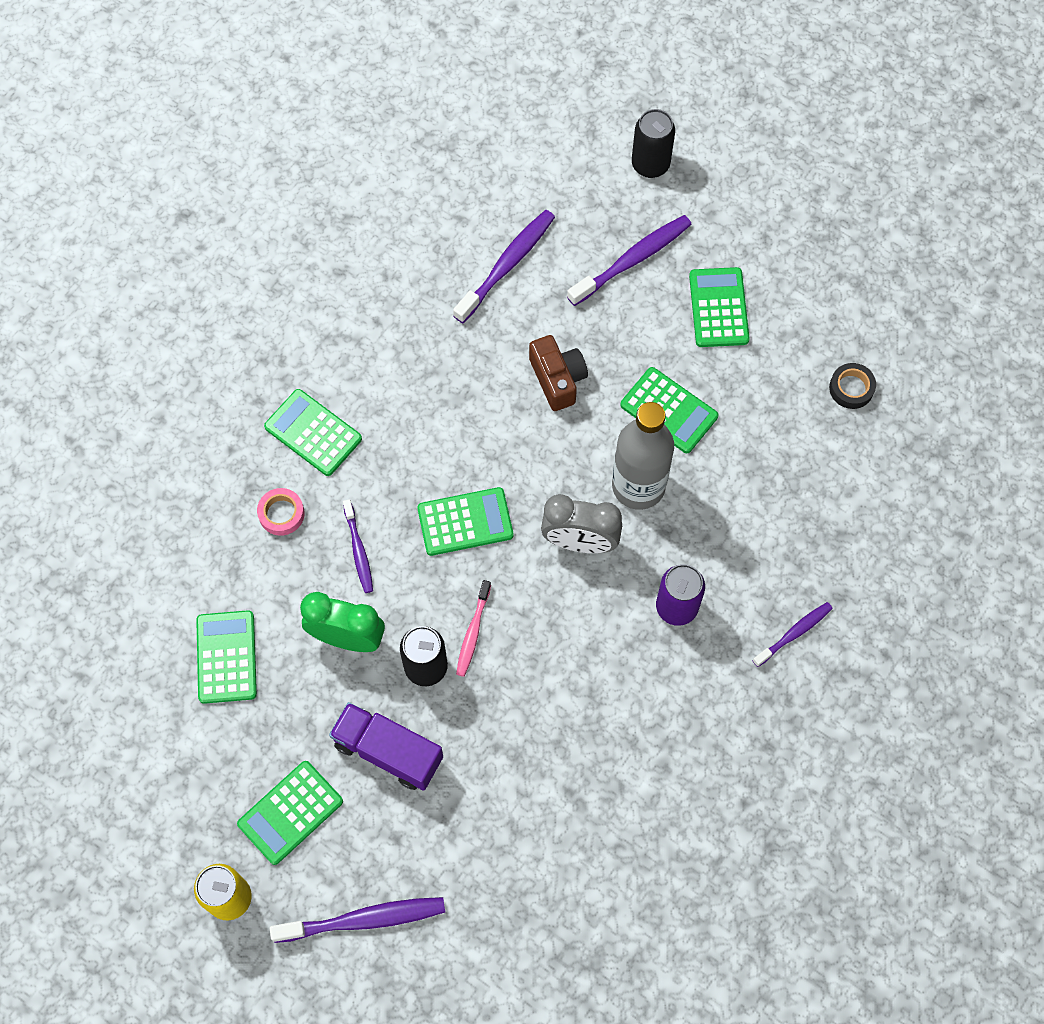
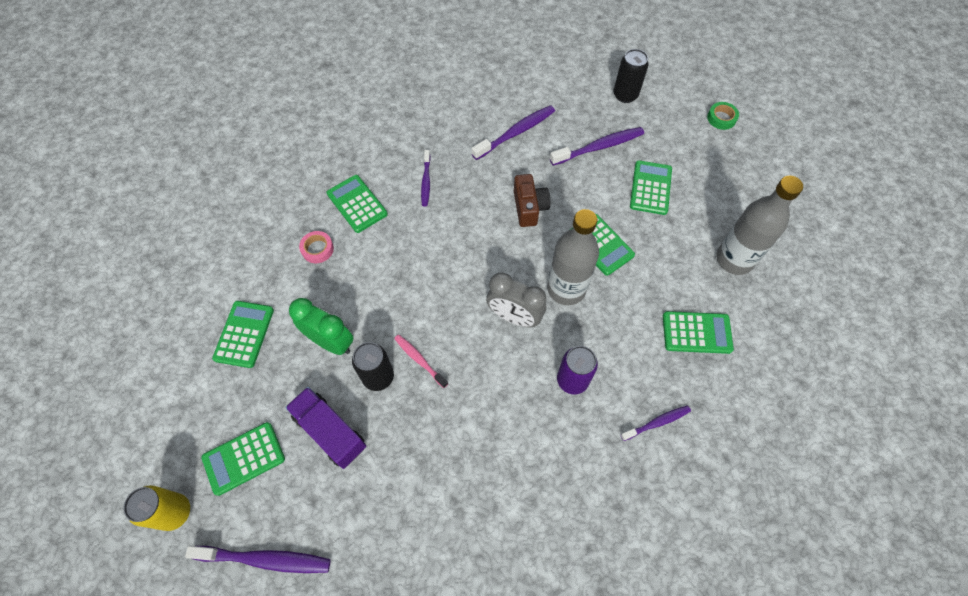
camera: 15 degrees right, 5 degrees down
purple toothbrush [343,499,373,593] -> purple toothbrush moved to [421,150,431,206]
green calculator [417,487,513,556] -> green calculator moved to [663,311,734,354]
pink toothbrush [456,580,491,677] -> pink toothbrush turned 105 degrees clockwise [394,334,448,388]
black tape [829,363,876,409] -> grey bottle [716,176,803,275]
none -> green tape [707,102,739,130]

